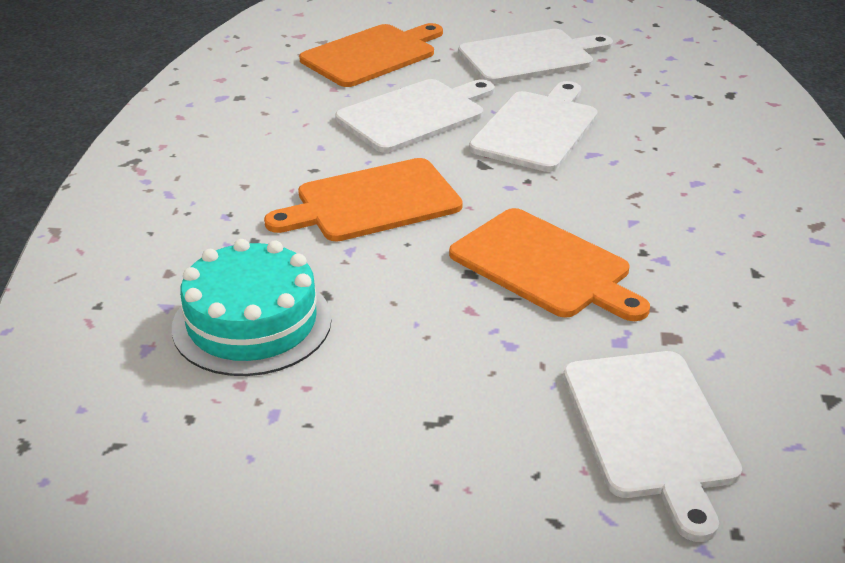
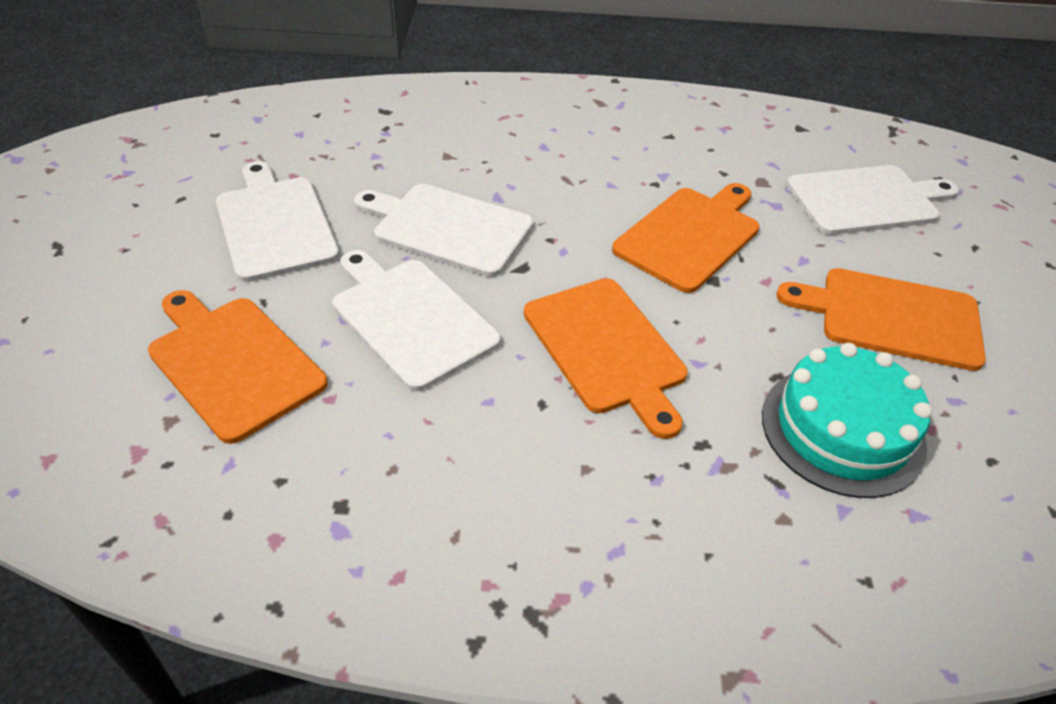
camera: 95 degrees left, 10 degrees up
none -> orange cutting board [776,268,986,371]

